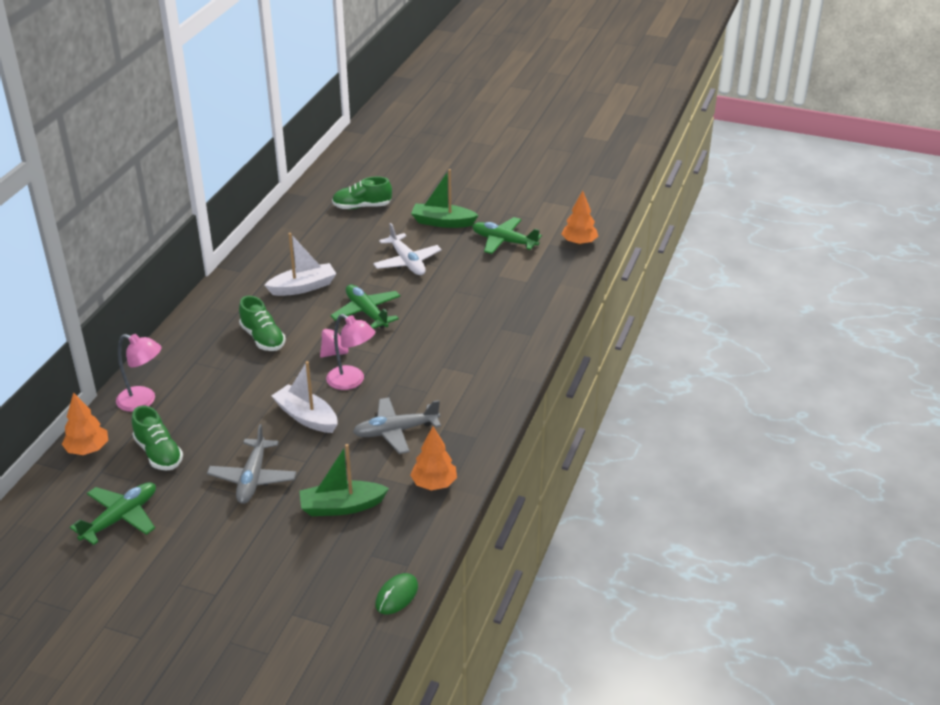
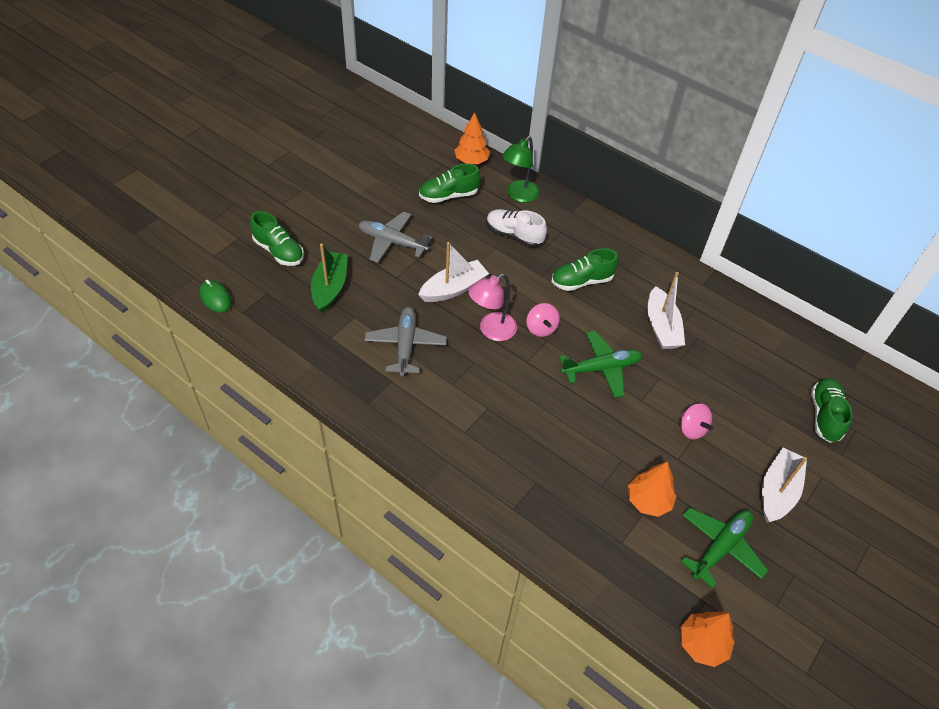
camera: 105 degrees right, 15 degrees up
green plane [70,482,156,545] -> none
pink lamp [116,334,162,412] -> green lamp [502,136,539,203]
white plane [373,223,441,275] -> pink spinning top [681,403,714,439]
orange tree [410,426,457,490] -> orange tree moved to [628,461,676,517]
green boat [411,169,478,228] -> white boat [762,448,807,523]
none -> green shoe [250,211,304,266]
none -> white shoe [486,209,547,247]

